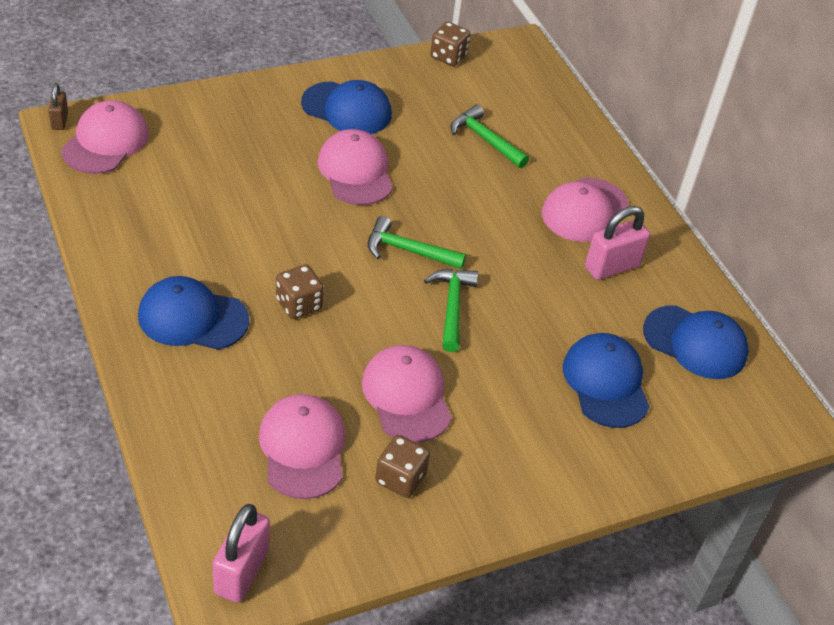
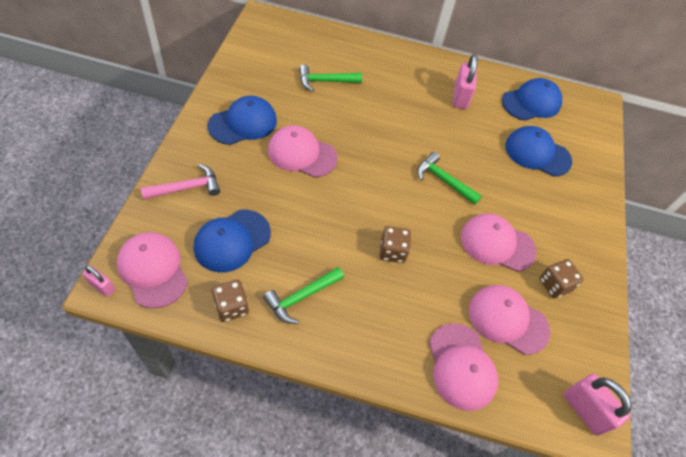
camera: 55 degrees left, 10 degrees up
brown padlock [48,83,68,130] -> pink padlock [83,265,115,297]
blue cap [138,276,249,350] -> blue cap moved to [194,209,271,273]
green hammer [368,216,466,269] -> green hammer moved to [263,267,344,324]
brown dice [430,22,471,66] -> brown dice moved to [212,280,249,322]
pink cap [542,177,628,242] -> pink cap moved to [429,324,498,411]
none -> pink hammer [141,164,220,200]

